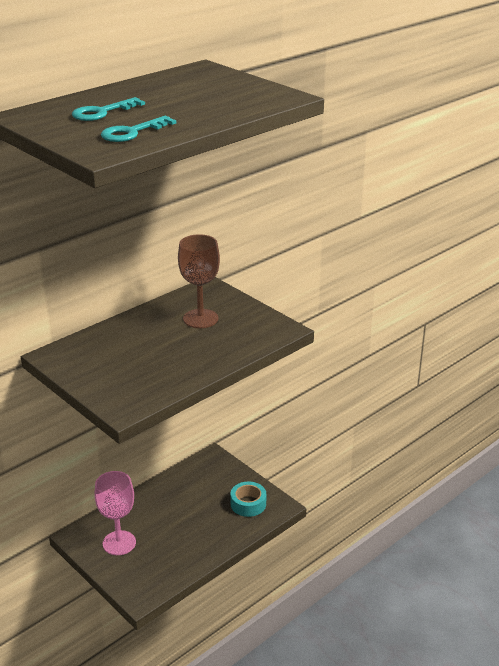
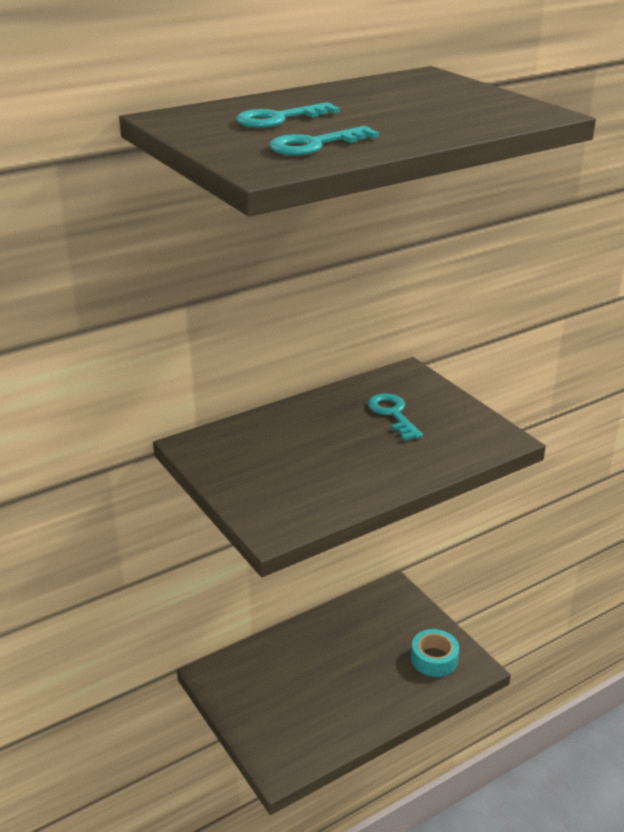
camera: 10 degrees right, 0 degrees up
pink goblet [94,471,136,555] -> none
brown goblet [178,234,220,328] -> turquoise key [368,394,423,441]

